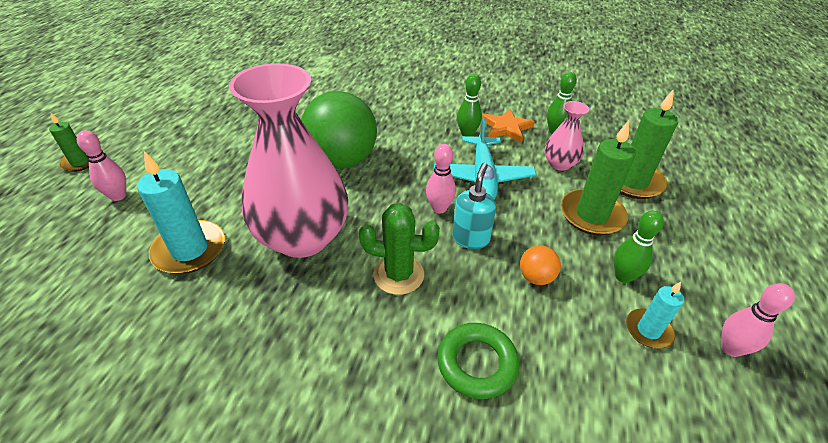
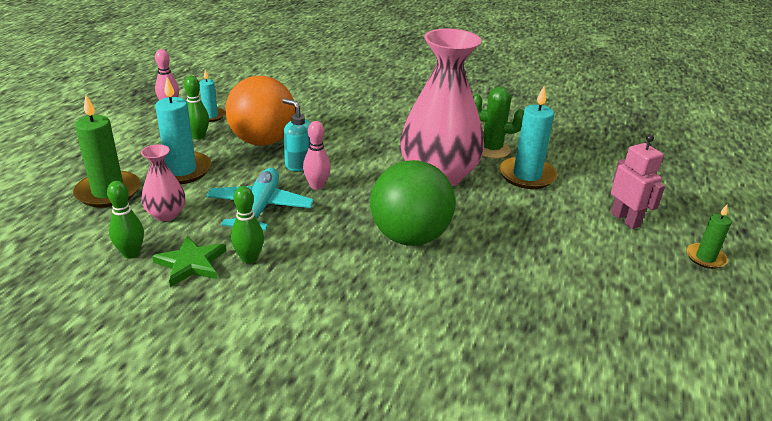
camera: 175 degrees left, 10 degrees down
pink bowling pin [77,130,126,201] -> pink robot [611,134,665,229]
green cactus [359,203,440,295] -> green cactus moved to [473,87,524,158]
green ring [437,323,519,399] -> none
turquoise soap dispenser [452,163,496,249] -> turquoise soap dispenser turned 105 degrees clockwise [282,98,311,171]
orange star [482,108,535,143] -> green star [152,236,226,287]
orange ball [520,245,561,285] -> orange ball [225,76,295,146], size x2.37
green candle [560,120,636,236] -> turquoise candle [155,77,211,184]

